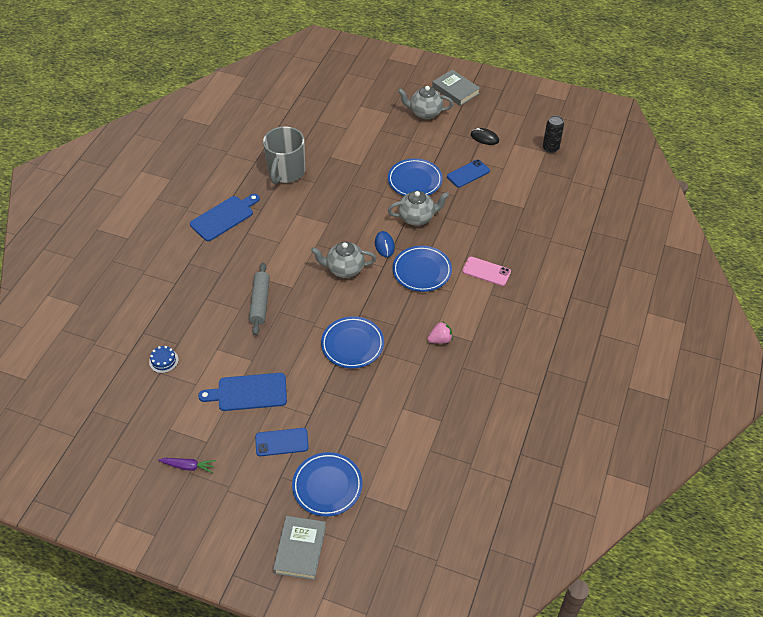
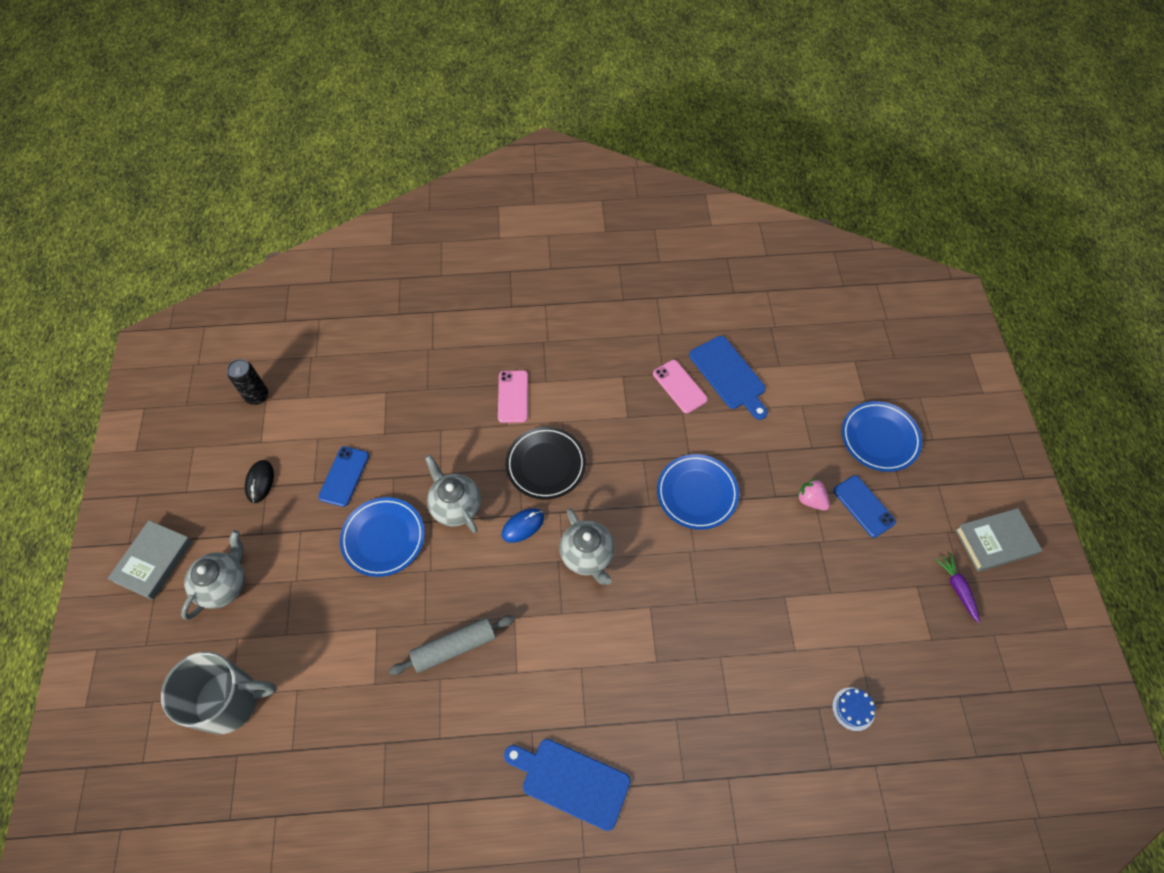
camera: 115 degrees left, 10 degrees up
blue cutting board [198,373,287,411] -> blue cutting board moved to [689,336,768,420]
grey rolling pin [249,263,270,335] -> grey rolling pin moved to [389,615,515,675]
grey mug [263,127,305,184] -> grey mug moved to [161,652,276,734]
grey book [273,516,326,580] -> grey book moved to [955,508,1042,572]
blue plate [393,246,452,292] -> black plate [506,427,586,500]
grey teapot [398,86,453,119] -> grey teapot turned 135 degrees counterclockwise [181,530,245,620]
pink strawberry [427,322,453,344] -> pink strawberry moved to [797,479,830,510]
blue phone [447,159,490,188] -> blue phone turned 75 degrees clockwise [318,446,369,507]
none -> pink phone [653,360,708,413]

